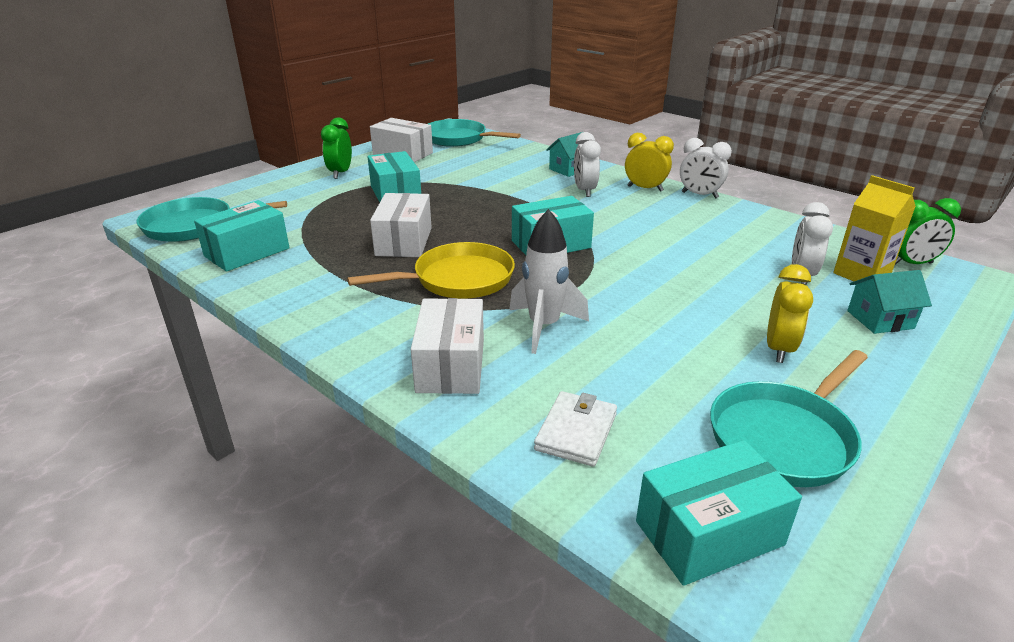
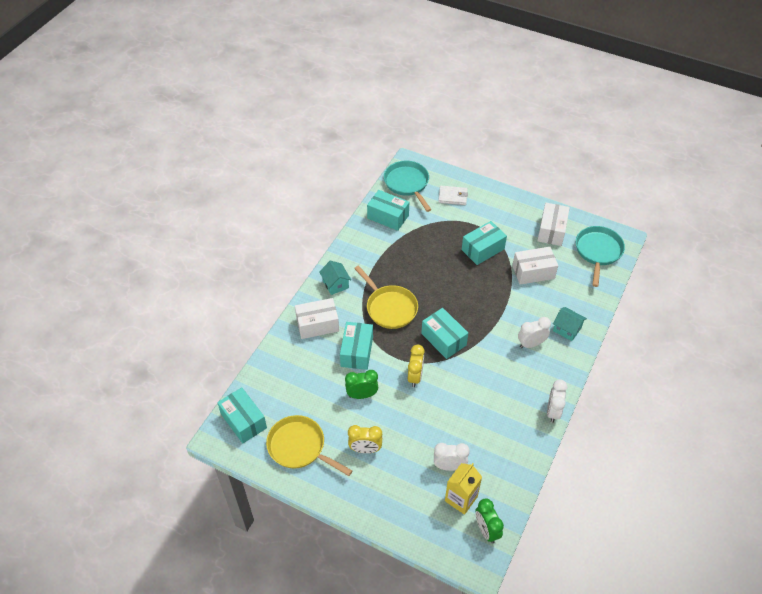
camera: 75 degrees right, 20 degrees up
green clock [321,117,352,179] -> green clock moved to [345,370,378,399]
white box [370,193,432,257] -> white box moved to [512,247,558,285]
white rocket [509,209,589,354] -> turquoise box [340,322,373,370]
white wallet [534,391,617,467] -> white wallet moved to [438,186,468,205]
yellow clock [625,133,674,192] -> yellow clock moved to [408,344,425,387]
turquoise pan [710,350,868,487] -> yellow pan [266,415,353,476]
turquoise house [847,270,932,334] -> turquoise house moved to [319,261,351,295]

